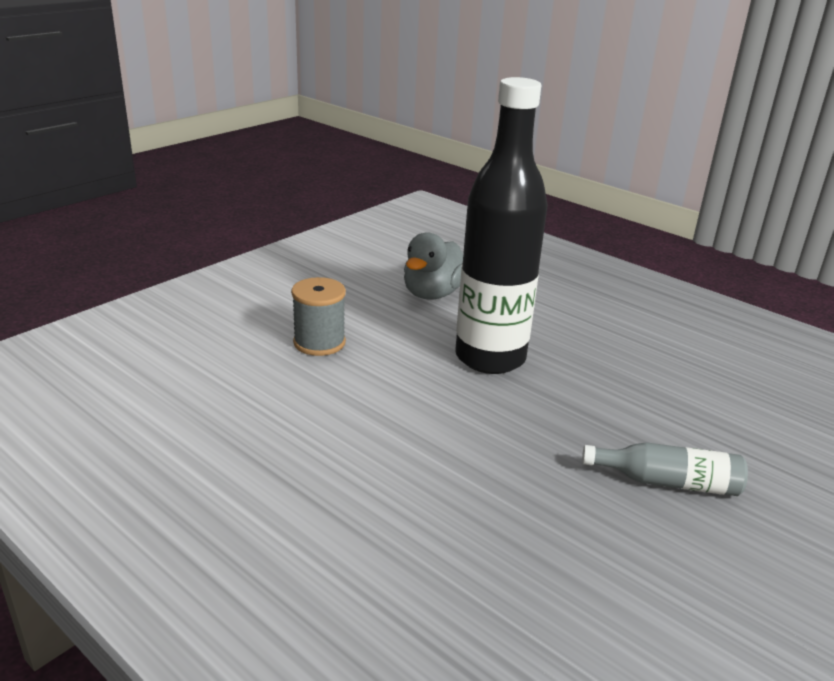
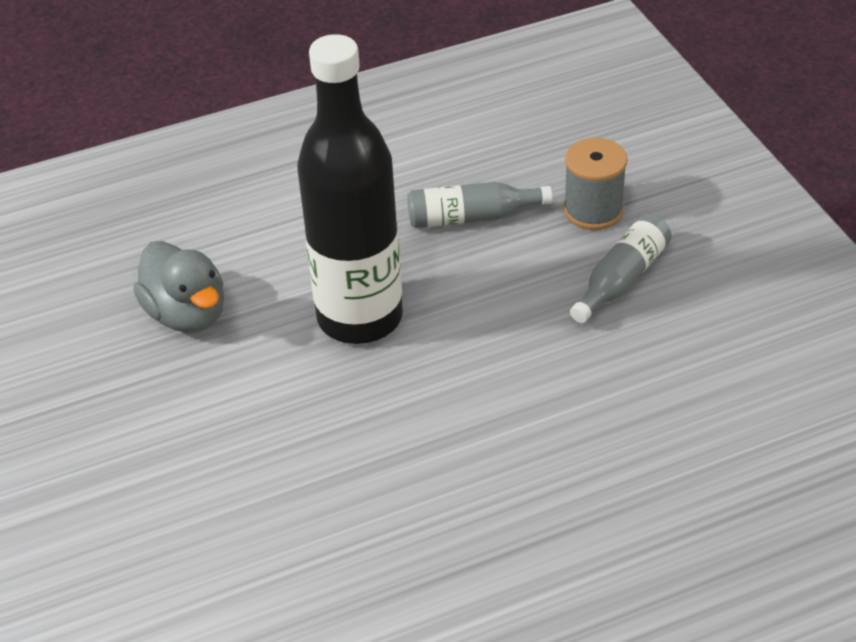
camera: 60 degrees left, 15 degrees up
grey spool [291,277,346,356] -> grey spool moved to [563,138,628,230]
none -> grey bottle [407,182,553,228]

